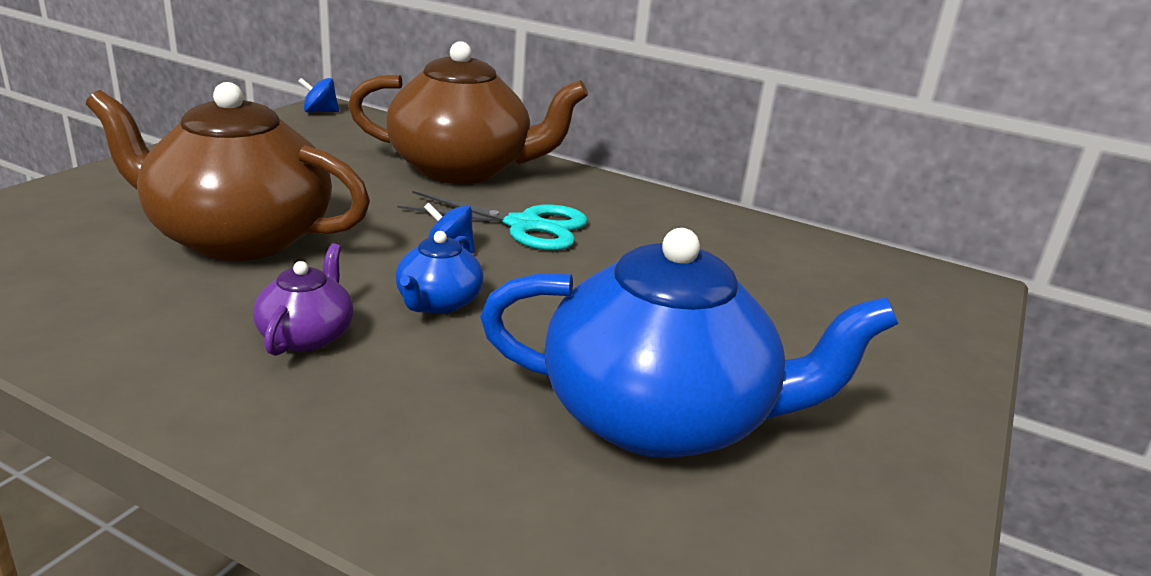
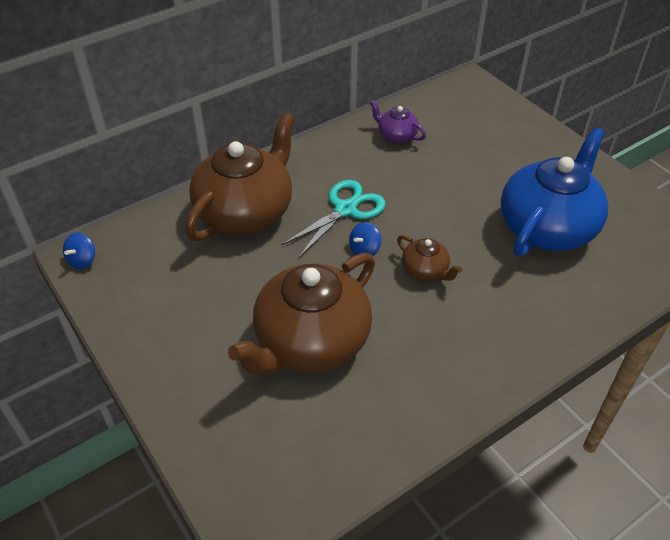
camera: 60 degrees left, 20 degrees up
purple teapot [253,243,354,356] -> purple teapot moved to [370,100,426,143]
blue teapot [395,231,484,314] -> brown teapot [397,235,462,281]

